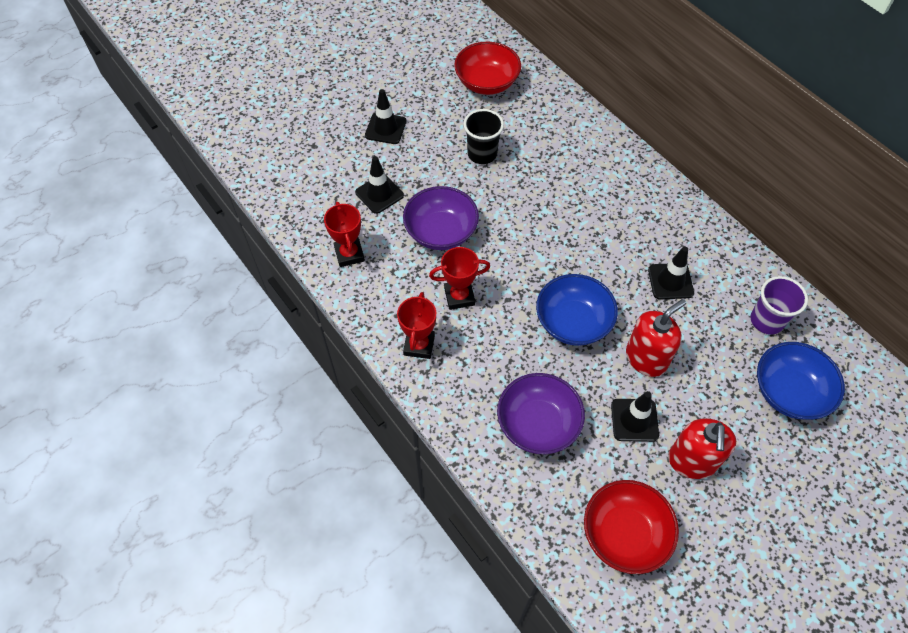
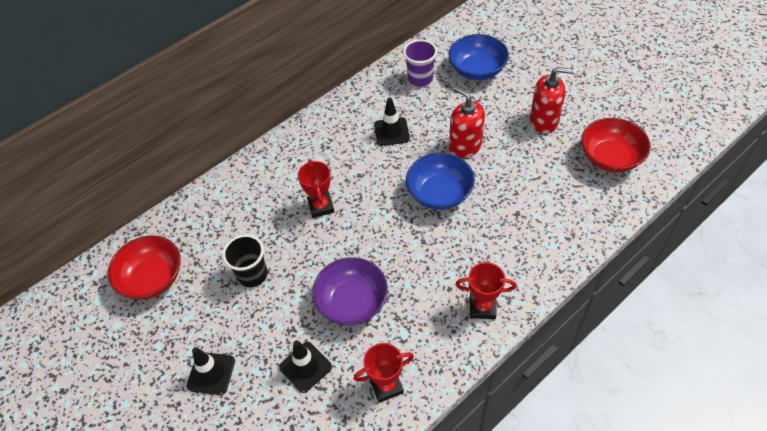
camera: 90 degrees left, 5 degrees down
red trophy [429,247,490,310] -> red trophy moved to [298,160,335,218]
purple bowl [497,373,585,454] -> none
black traffic cone [611,391,659,442] -> none

